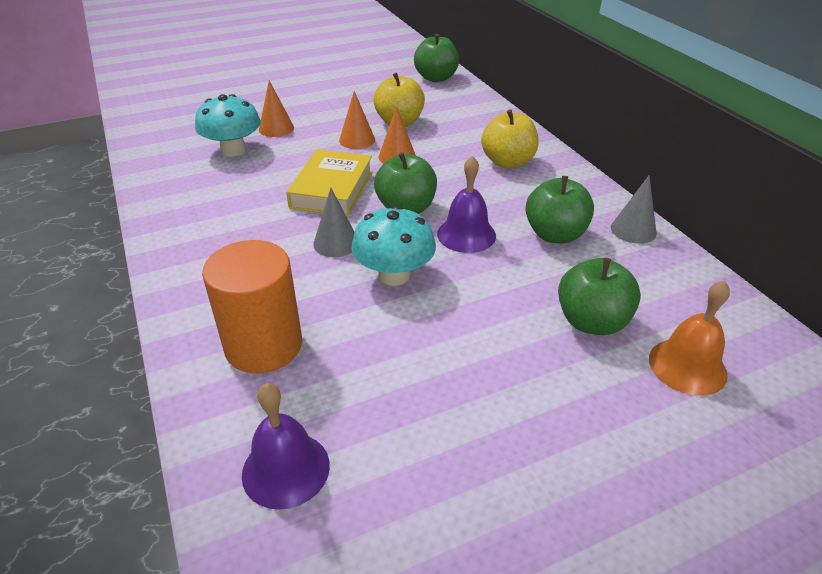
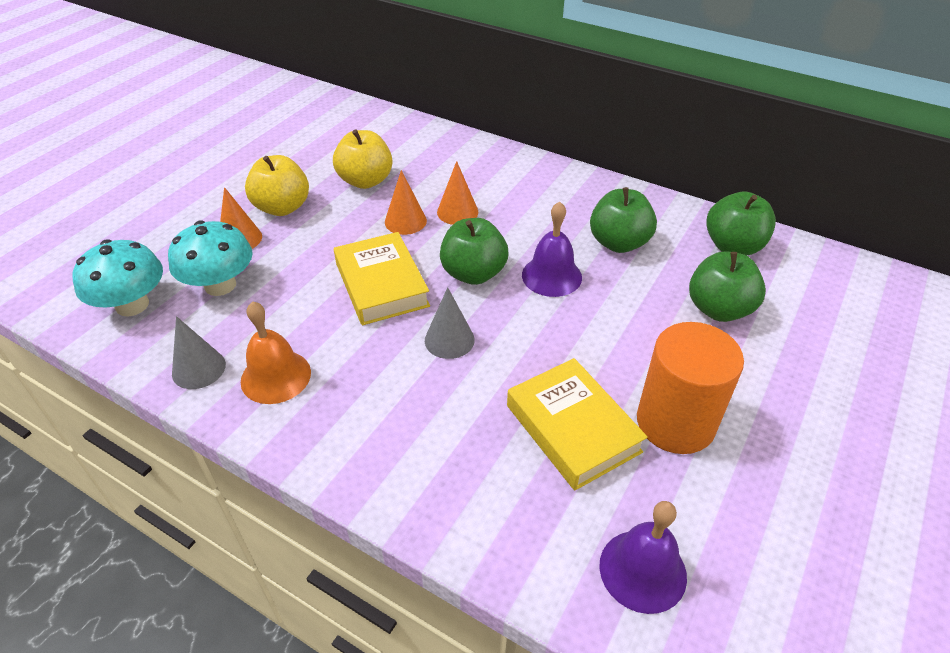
camera: 35 degrees left, 5 degrees up
orange cylinder [202,240,302,373] -> orange cylinder moved to [637,322,744,454]
orange cone [339,91,375,149] -> orange cone moved to [437,161,478,225]
turquoise mushroom [351,205,436,286] -> turquoise mushroom moved to [73,240,163,316]
green apple [414,34,459,82] -> green apple moved to [706,192,776,256]
yellow apple [481,110,539,169] -> yellow apple moved to [245,155,309,216]
grey cone [611,175,657,244] -> grey cone moved to [172,316,226,389]
orange bell [649,280,730,396] -> orange bell moved to [241,301,311,404]
none -> yellow book [507,358,648,490]

